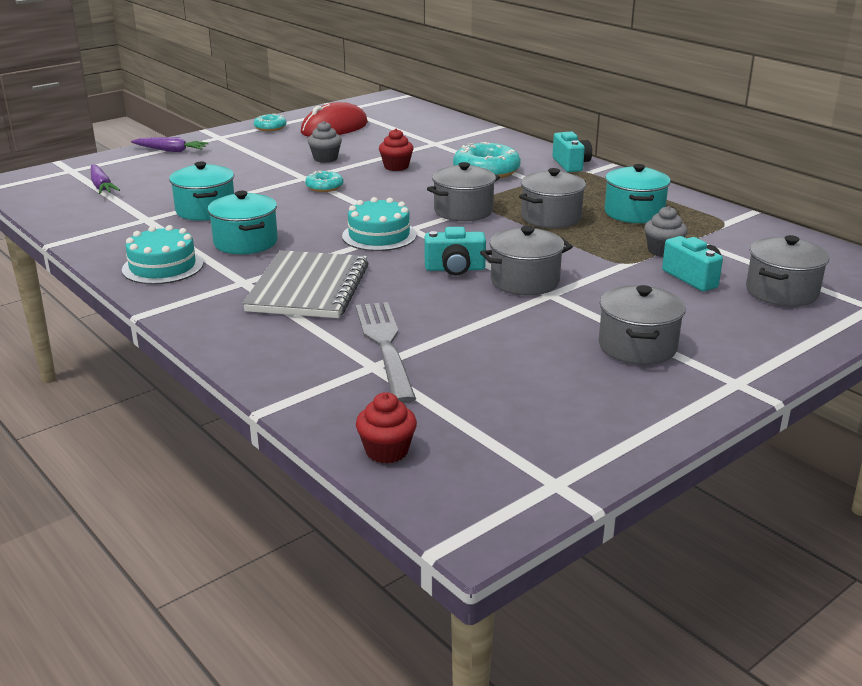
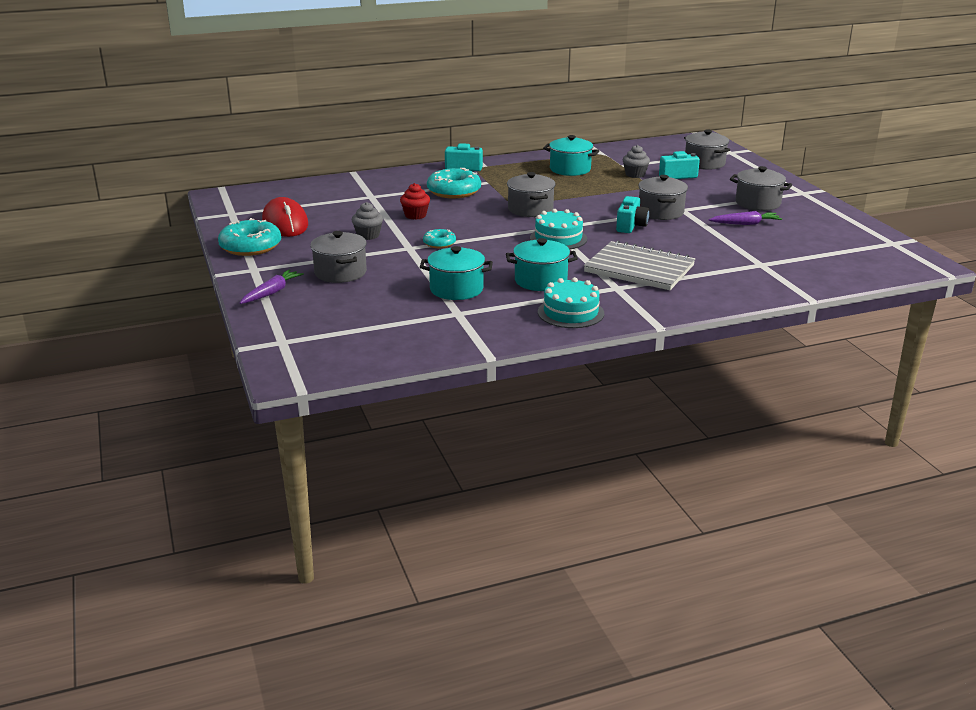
camera: 70 degrees left, 0 degrees up
purple carrot [91,164,120,194] -> purple carrot moved to [709,211,782,225]
turquoise donut [254,114,286,131] -> turquoise donut [218,218,281,256], size x1.84
grey fork [356,302,416,403] -> none
red cupcake [356,392,417,463] -> none
grey pot [519,168,586,228] -> grey pot moved to [310,231,367,283]

